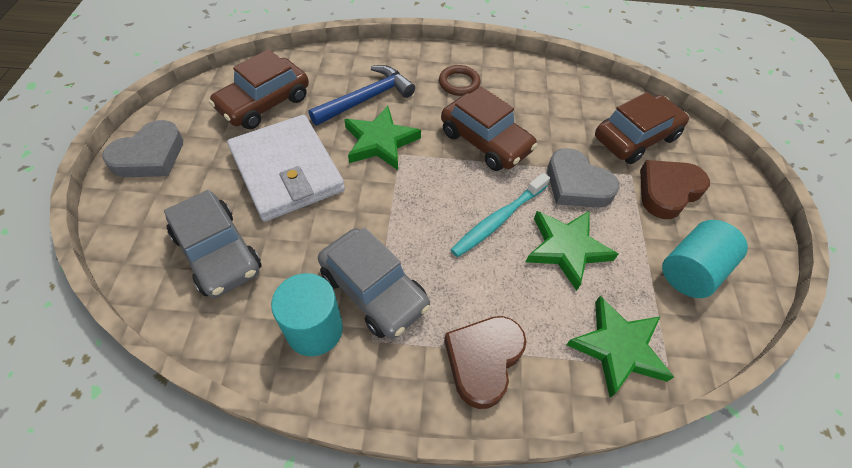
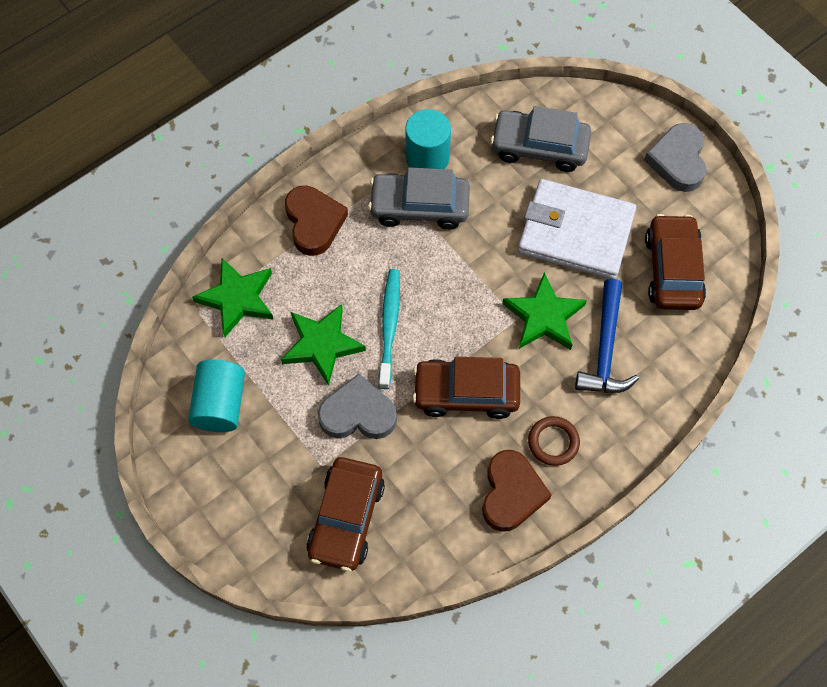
camera: 140 degrees right, 10 degrees up
brown heart [640,160,710,219] -> brown heart moved to [482,450,551,532]

